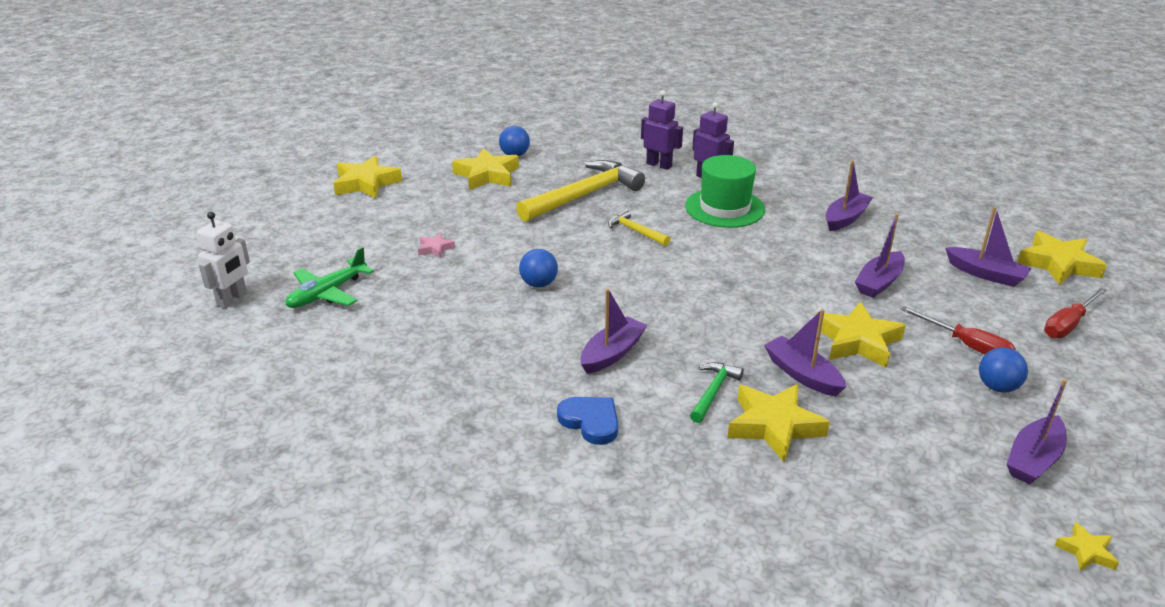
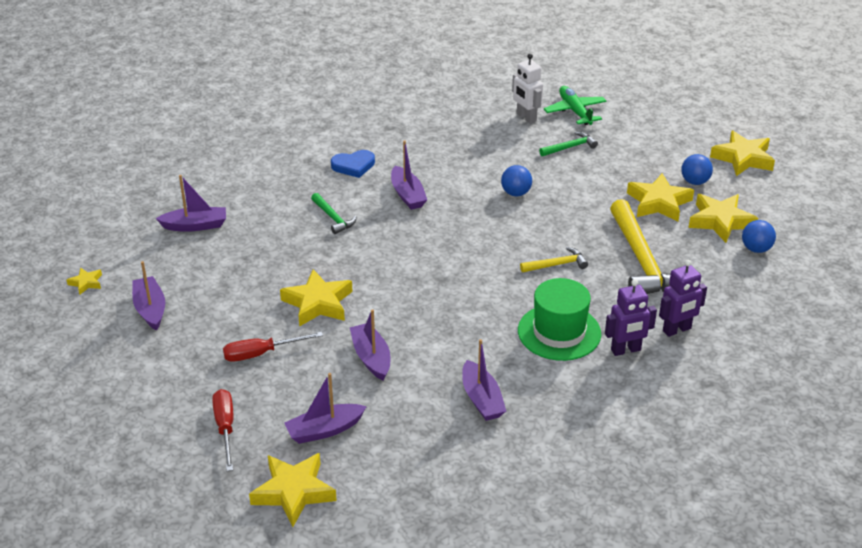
camera: 120 degrees right, 5 degrees up
white robot [197,212,250,308] -> white robot moved to [512,54,543,124]
pink star [418,233,455,258] -> none
yellow star [727,384,830,462] -> yellow star moved to [627,173,694,222]
purple boat [764,309,846,397] -> purple boat moved to [156,175,226,232]
blue ball [979,347,1028,393] -> blue ball moved to [681,154,713,185]
none -> green hammer [539,132,598,156]

